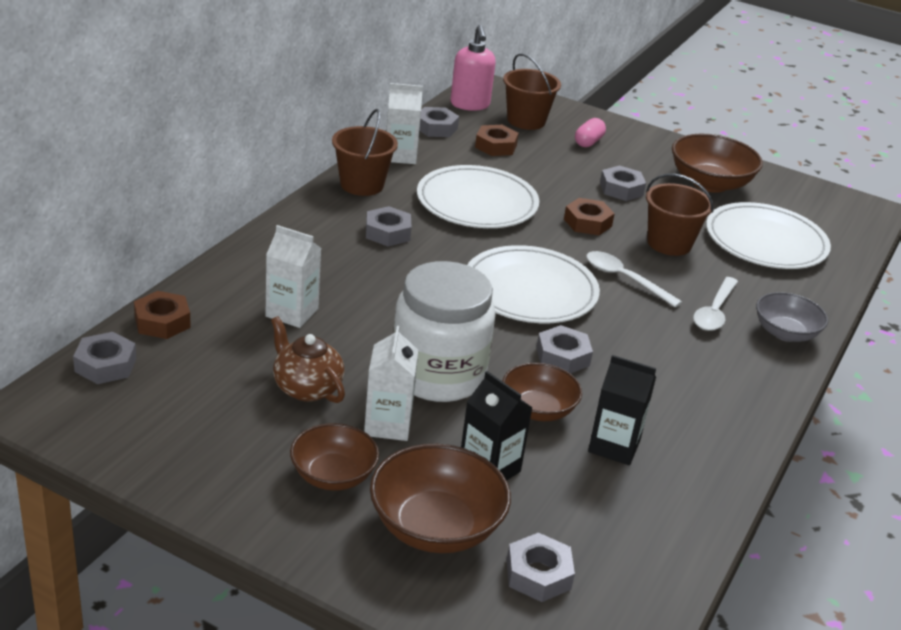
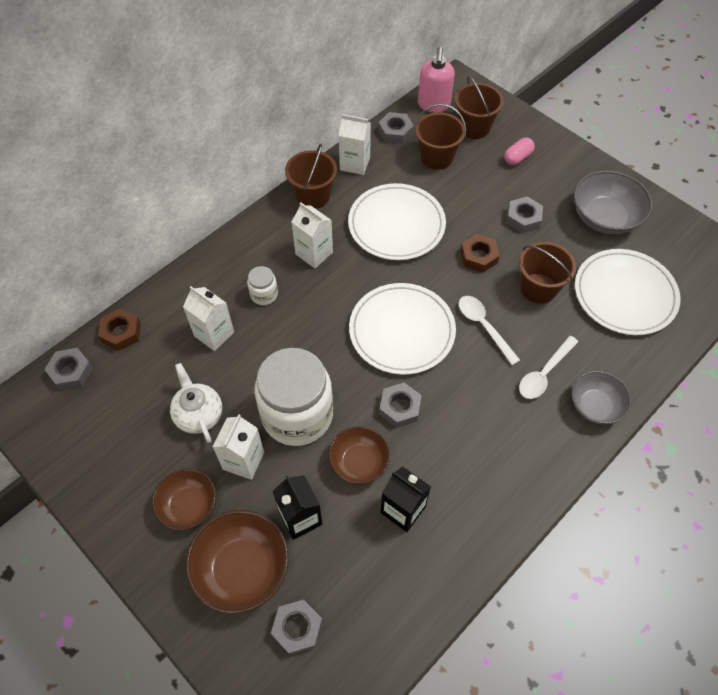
camera: 20 degrees right, 25 degrees up
brown teapot [271,316,345,403] -> white teapot [170,363,222,443]
grey nut [366,206,411,246] -> white carton [292,202,333,269]
brown nut [475,125,519,156] -> brown bucket [415,104,466,170]
brown bowl [672,134,763,193] -> grey bowl [574,171,652,234]
none -> white jar [247,266,278,305]

